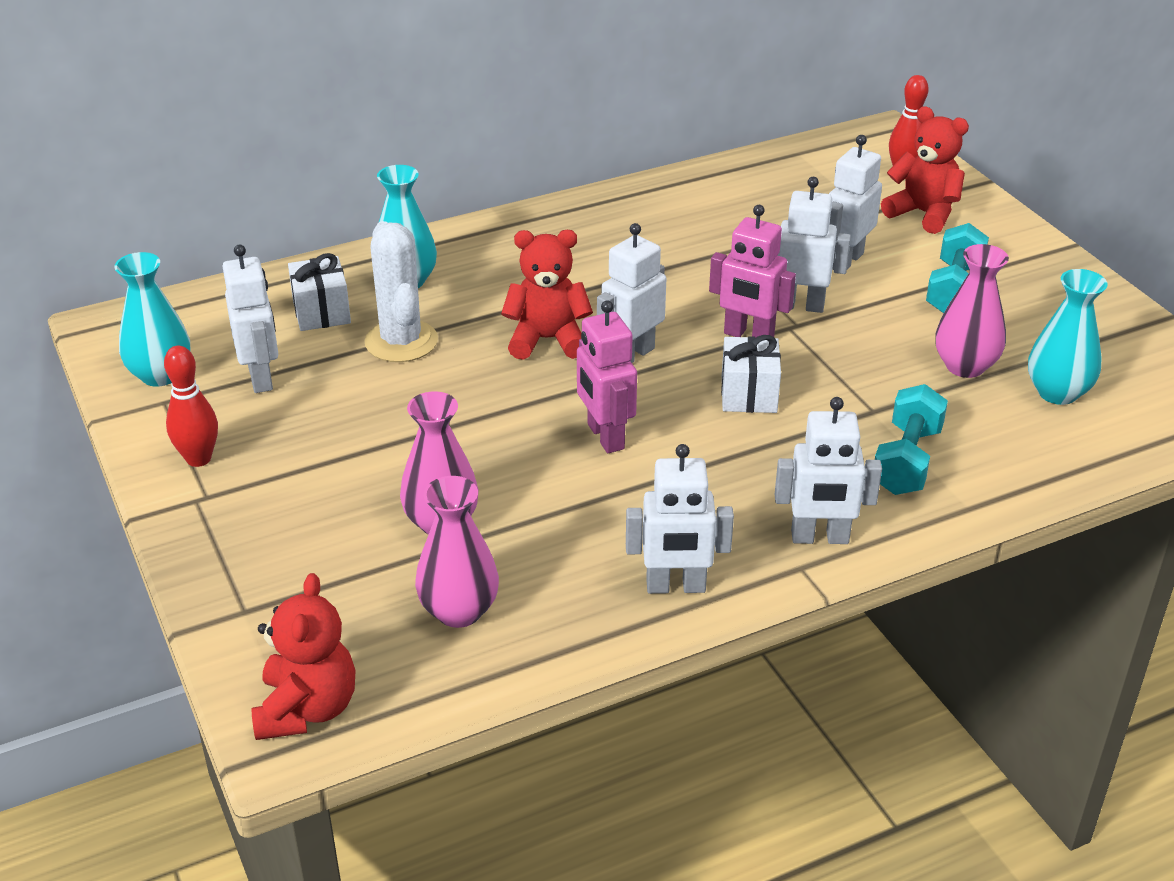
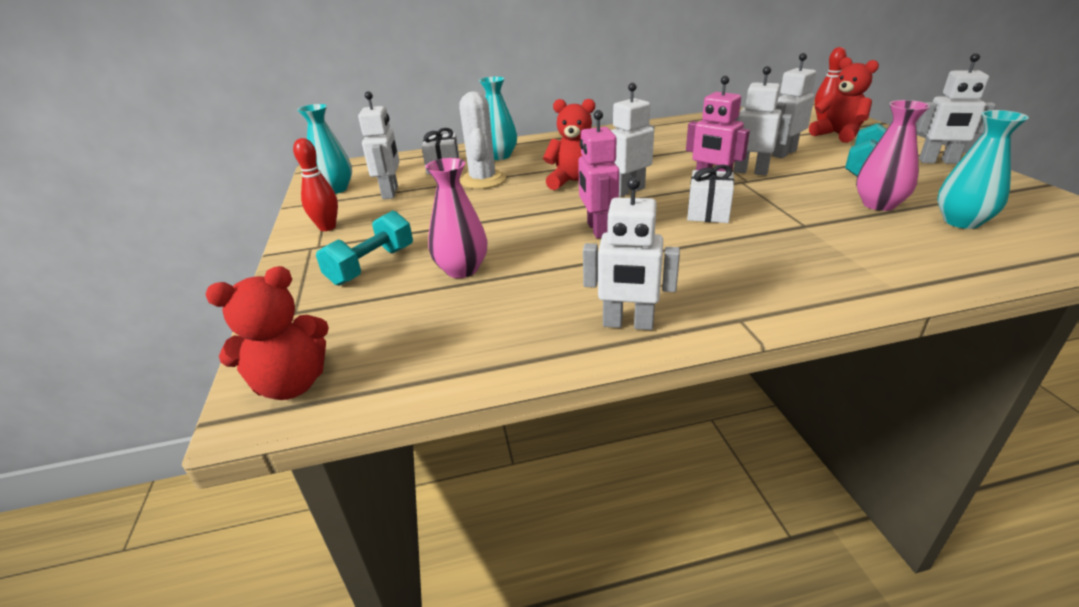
camera: 15 degrees right, 5 degrees down
red teddy bear [251,573,356,740] -> red teddy bear turned 45 degrees clockwise [206,266,329,400]
pink vase [415,476,499,628] -> none
white robot [774,397,882,544] -> white robot moved to [916,53,996,164]
turquoise dumbbell [875,384,948,495] -> turquoise dumbbell moved to [316,210,413,286]

